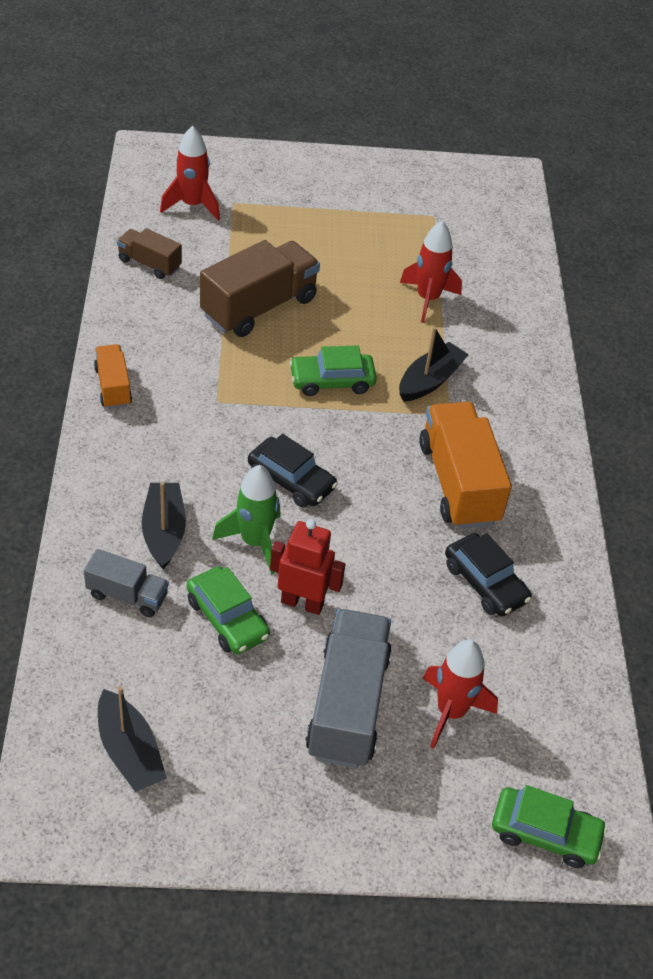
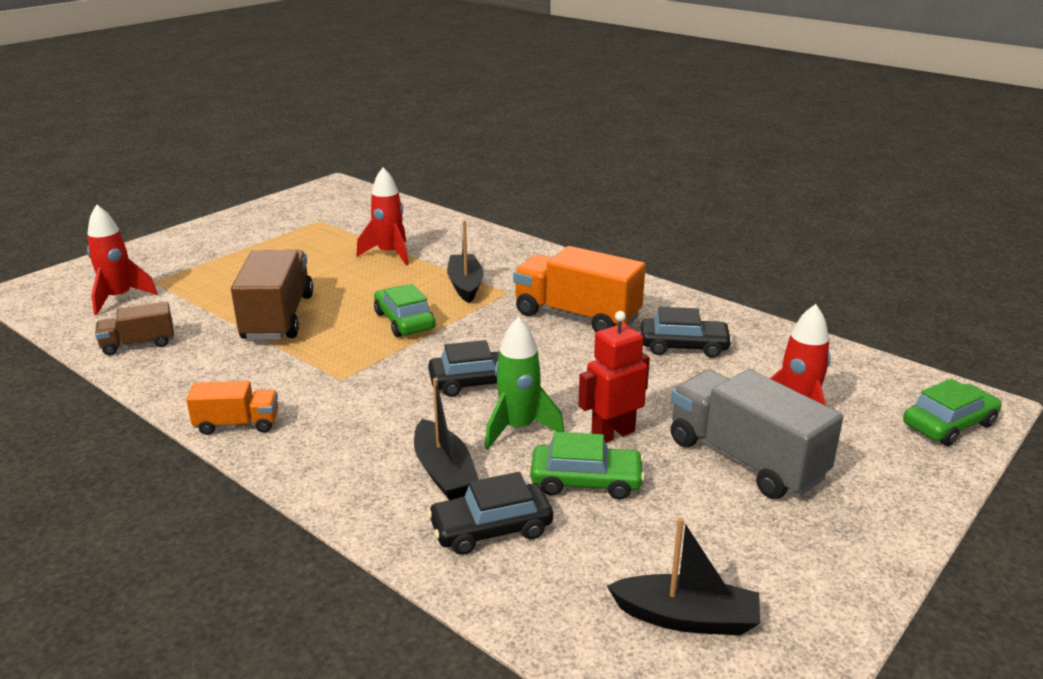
camera: 45 degrees left, 20 degrees down
grey truck [84,549,169,617] -> black car [427,472,553,555]
orange truck [94,344,132,409] -> orange truck turned 150 degrees clockwise [186,381,278,435]
black boat [142,482,186,569] -> black boat turned 150 degrees counterclockwise [414,378,479,500]
green car [289,346,377,396] -> green car turned 120 degrees clockwise [374,284,435,337]

